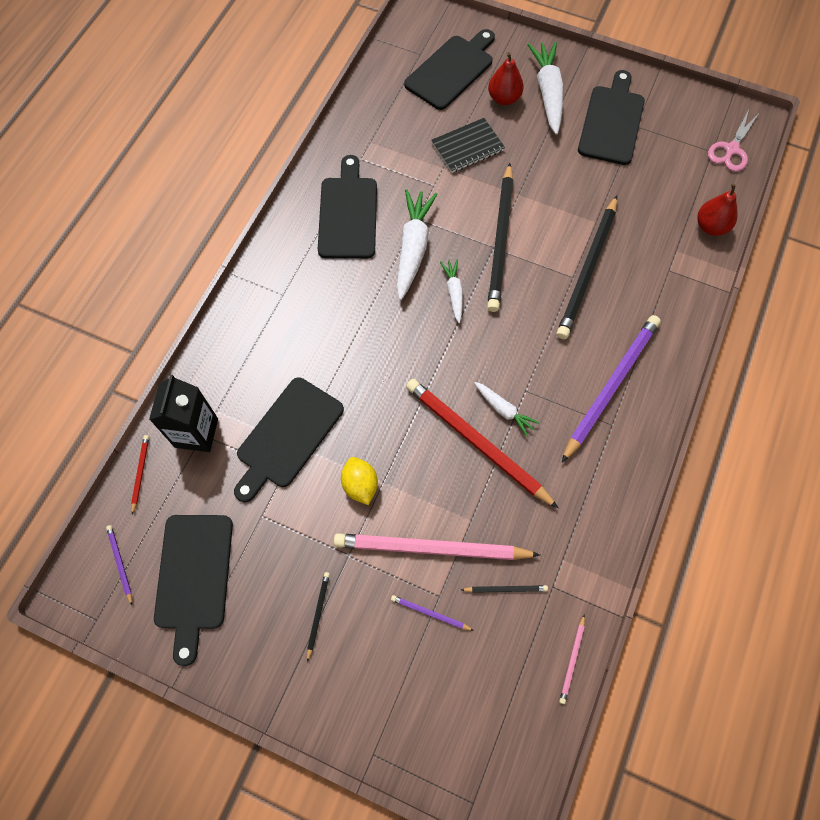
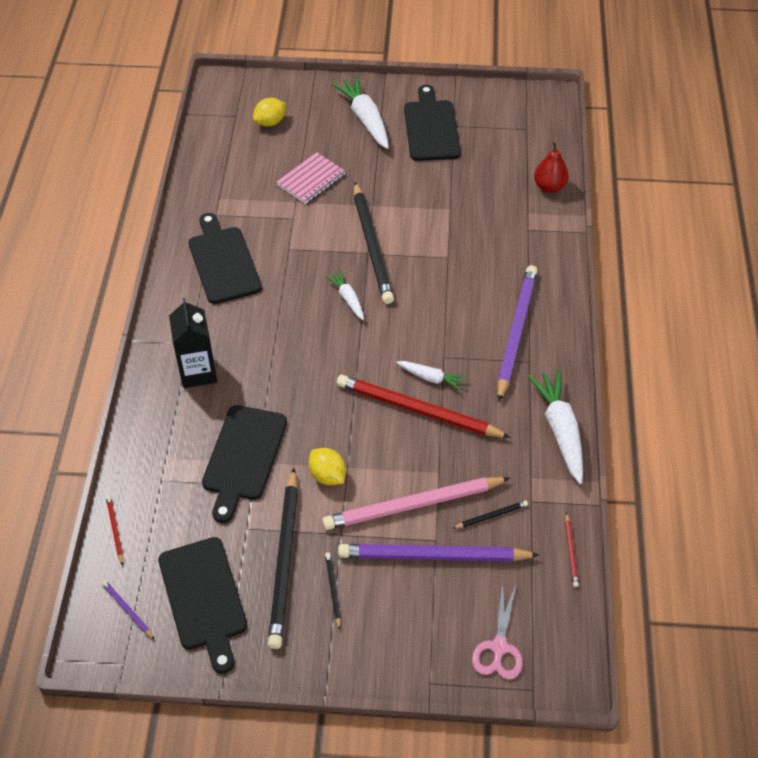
camera: 20 degrees left, 15 degrees down
black carton [149,375,218,452] -> black carton moved to [169,298,217,388]
purple pencil [391,595,474,631] -> purple pencil [338,544,539,562], size x2.40
white carrot [396,189,437,300] -> white carrot moved to [527,370,583,484]
black cutting board [404,29,495,110] -> yellow lemon [253,98,286,126]
black notebook [431,118,505,173] -> pink notebook [276,152,346,204]
red pear [488,52,524,105] -> none
black pencil [557,195,617,339] -> black pencil moved to [268,468,298,649]
pink pencil [559,614,585,704] -> red pencil [565,512,579,587]
pink scissors [708,110,760,172] -> pink scissors moved to [472,582,523,680]

